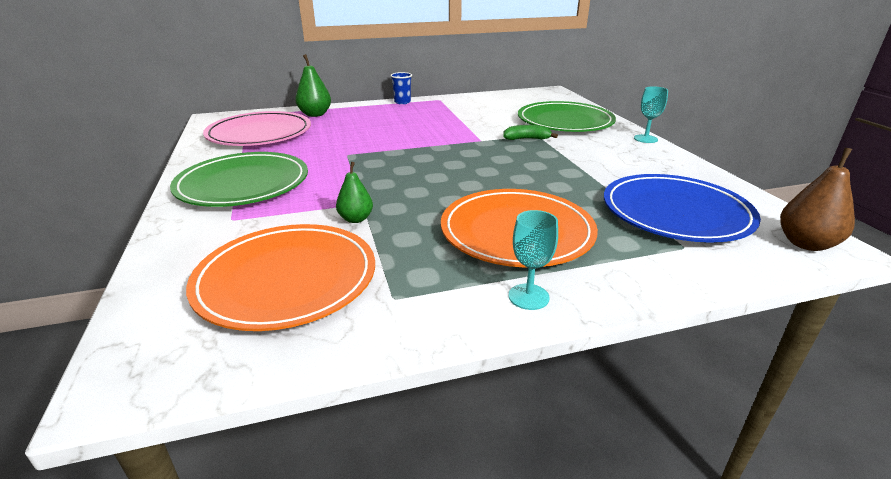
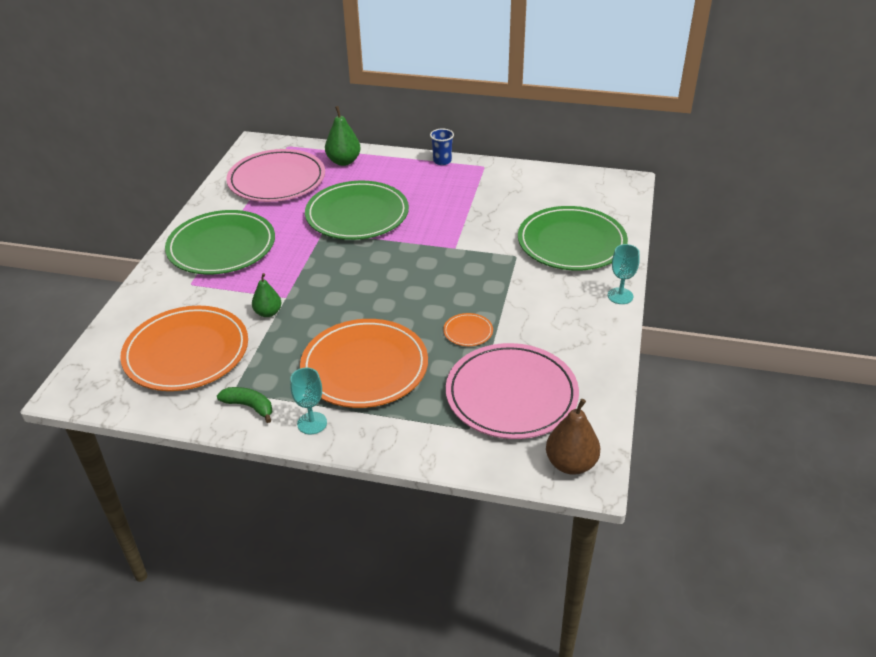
camera: 30 degrees right, 10 degrees up
green banana [503,125,558,140] -> green banana moved to [217,387,272,423]
blue plate [604,174,761,243] -> pink plate [446,343,579,439]
none -> green plate [305,181,409,240]
none -> orange plate [443,313,493,346]

